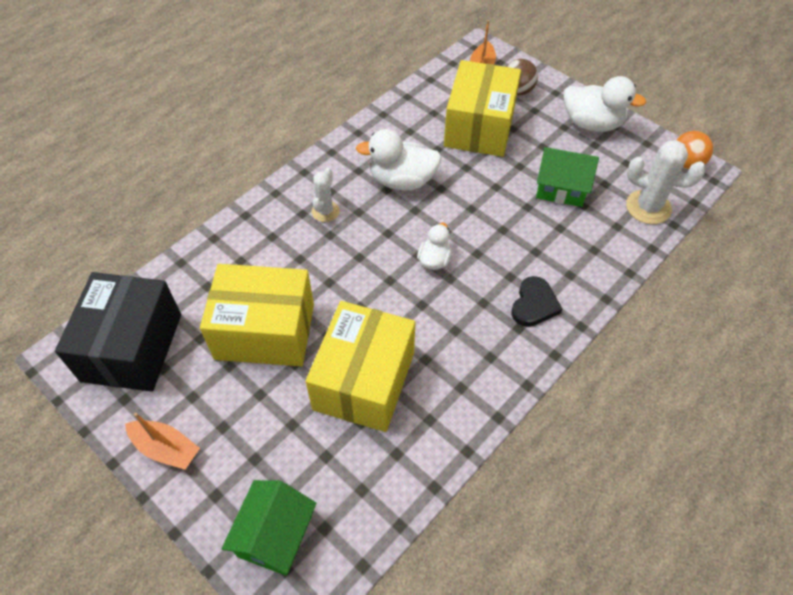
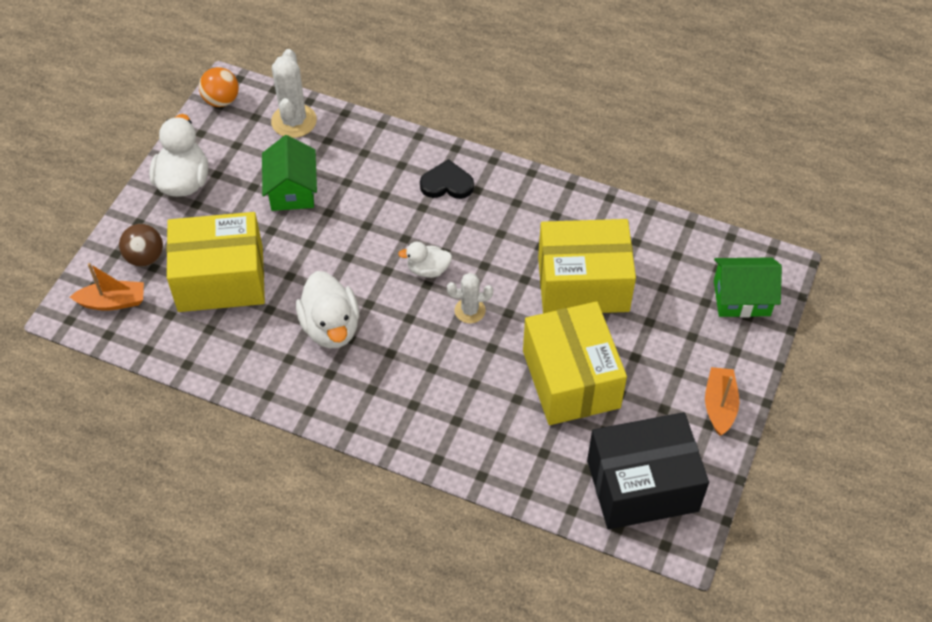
camera: 110 degrees left, 0 degrees up
white cactus [312,168,340,222] -> white cactus moved to [447,273,493,323]

